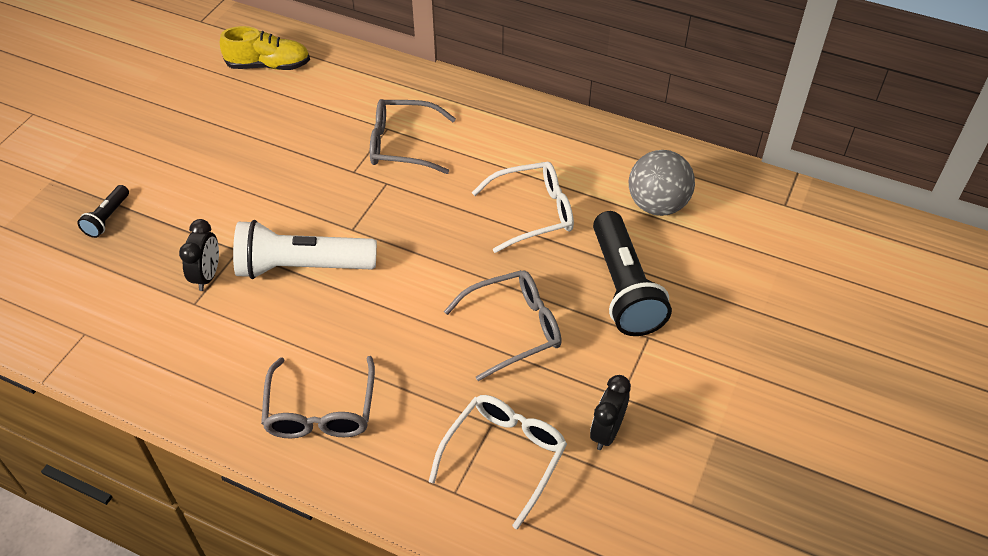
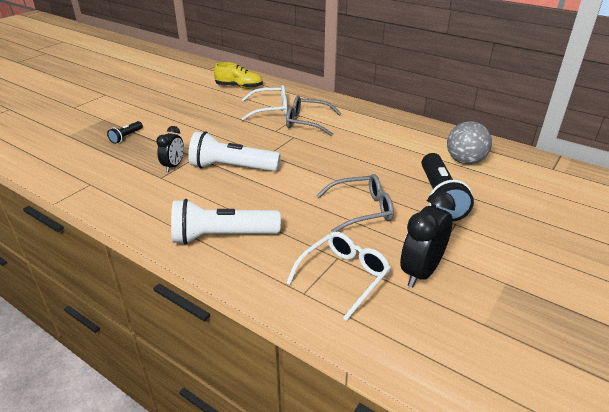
camera: 10 degrees right, 15 degrees down
grey glasses [261,356,375,438] -> white flashlight [171,199,281,245]
white glasses [472,161,574,253] -> white glasses moved to [242,85,287,120]
black clock [590,375,631,450] -> black clock [400,191,456,287], size x1.61

